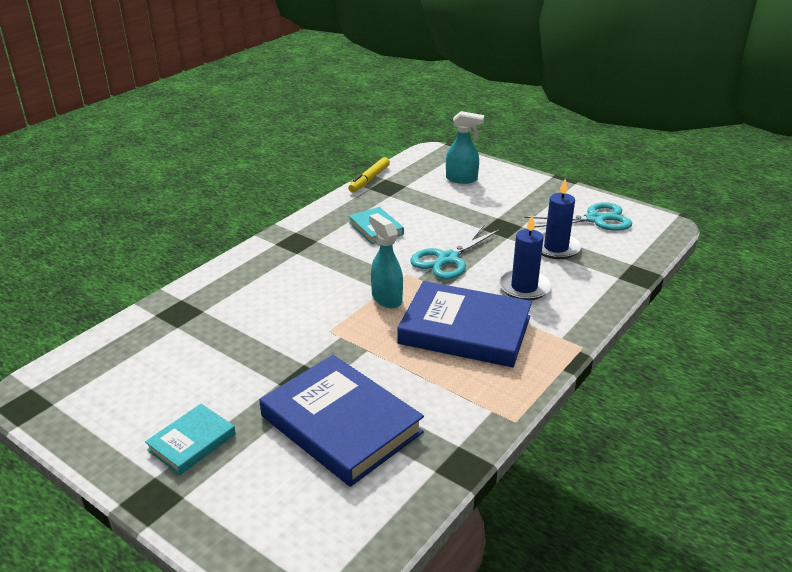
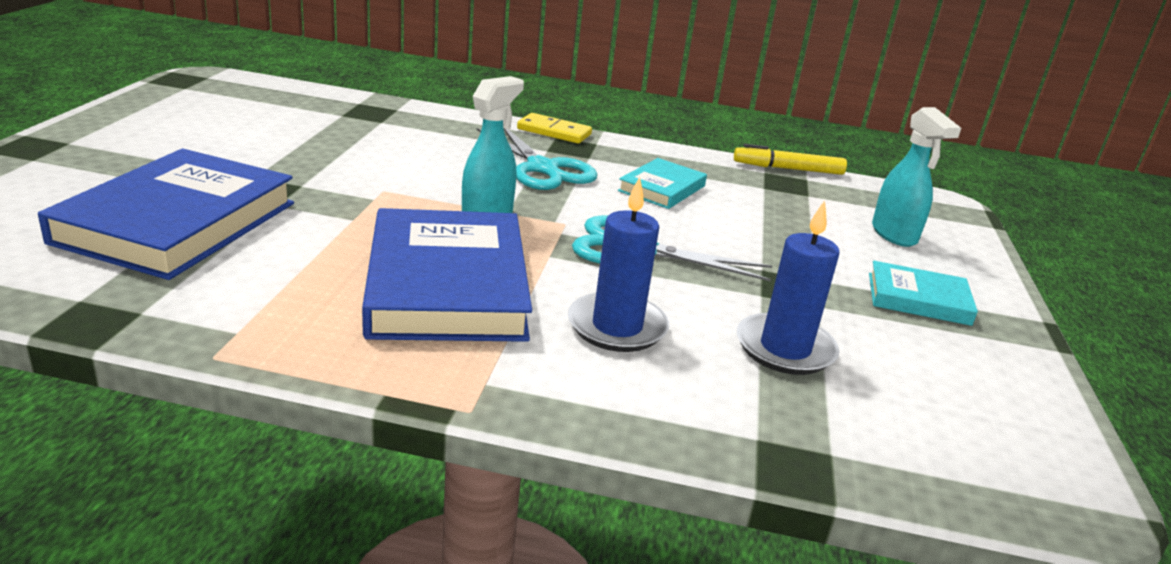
camera: 60 degrees right, 5 degrees down
turquoise book [145,404,236,475] -> turquoise book moved to [869,261,978,326]
turquoise scissors [524,202,632,231] -> turquoise scissors moved to [477,128,597,190]
none -> yellow domino [517,113,592,143]

